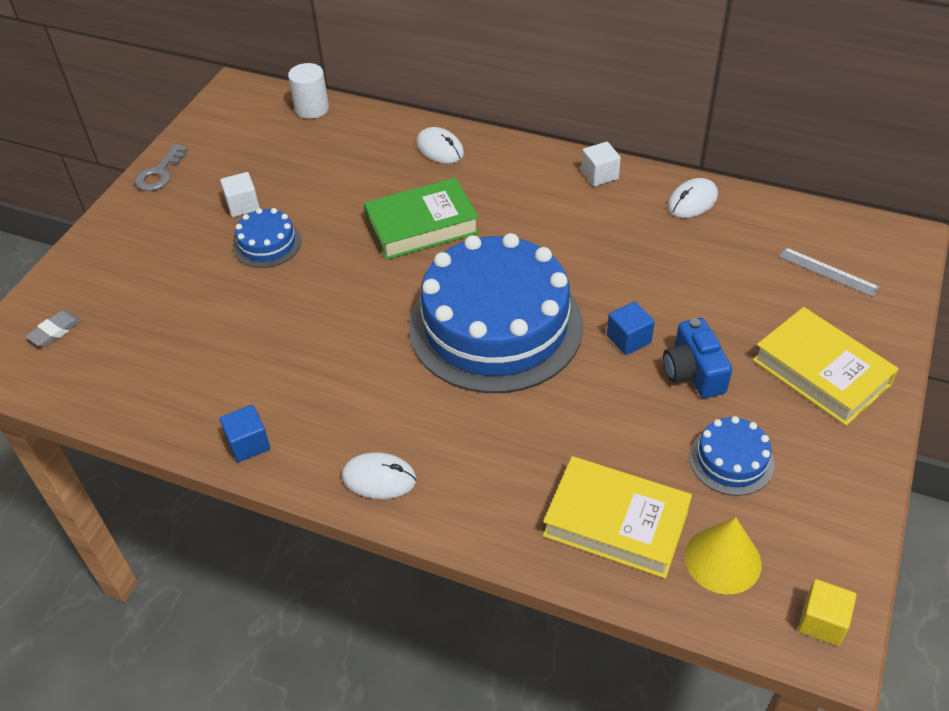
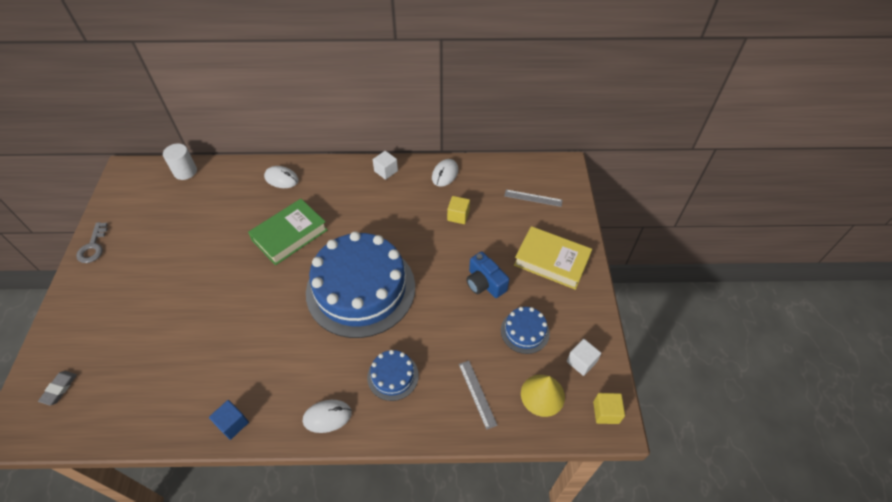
camera: 25 degrees left, 5 degrees up
white cube [220,172,260,217] -> white cube moved to [567,339,601,376]
blue cake [233,208,301,268] -> blue cake moved to [367,350,419,401]
yellow book [543,456,692,578] -> grey ruler [459,361,498,430]
blue cube [607,301,655,355] -> none
none -> yellow cube [447,196,470,224]

